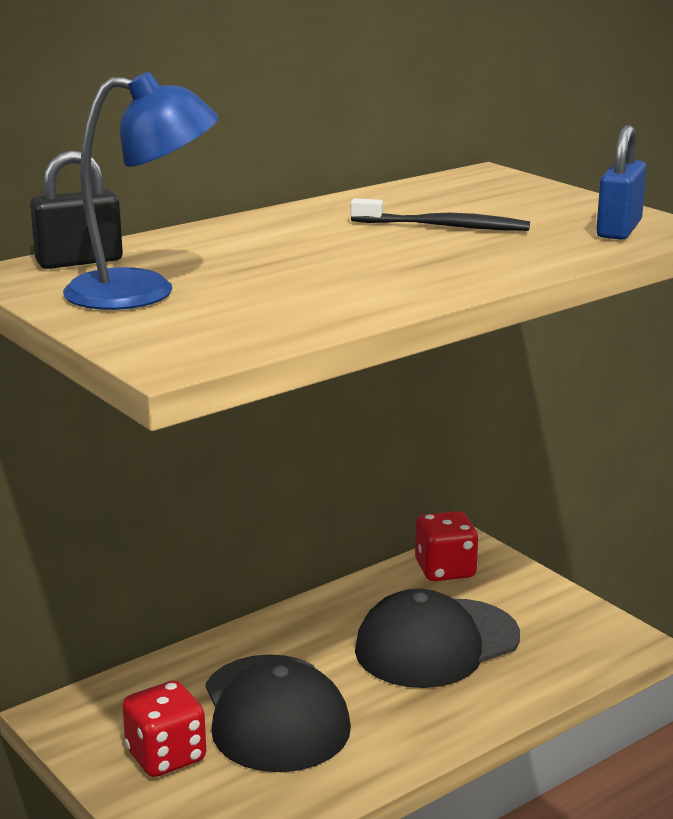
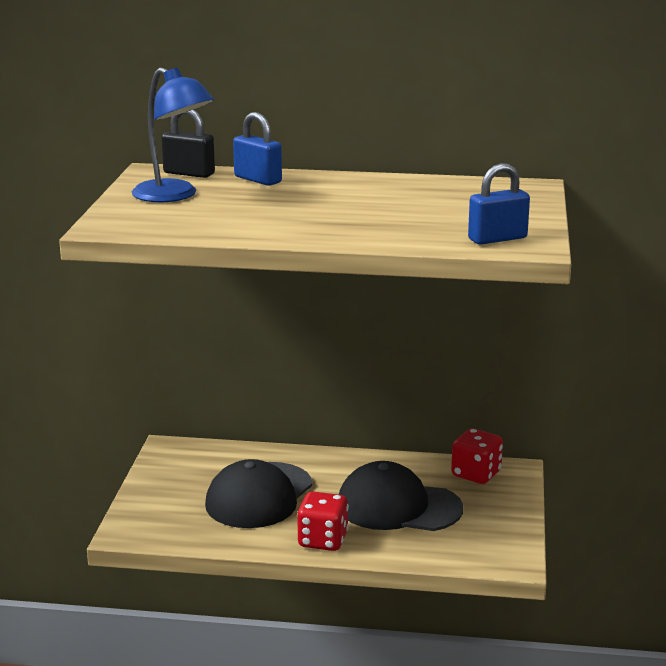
camera: 45 degrees right, 0 degrees up
red dice [122,681,206,777] -> red dice moved to [297,491,349,551]
black toothbrush [350,198,530,231] -> none
none -> blue padlock [233,112,282,186]

